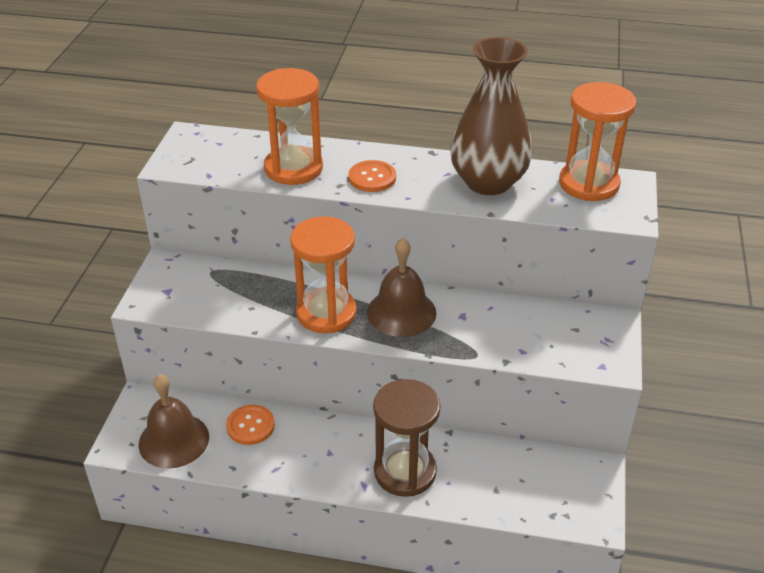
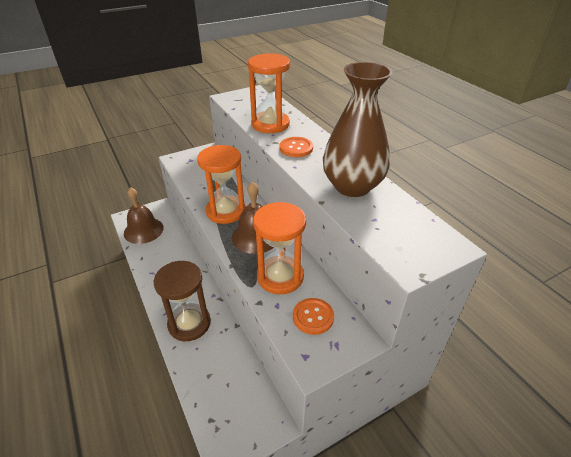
camera: 50 degrees right, 0 degrees up
orange button [226,405,275,445] -> orange button moved to [293,298,334,335]
orange hourglass [559,82,636,201] -> orange hourglass moved to [253,202,306,294]

